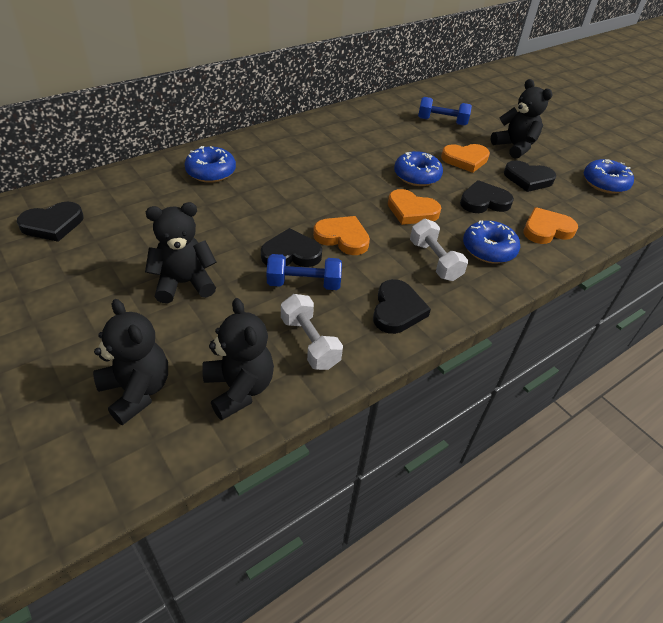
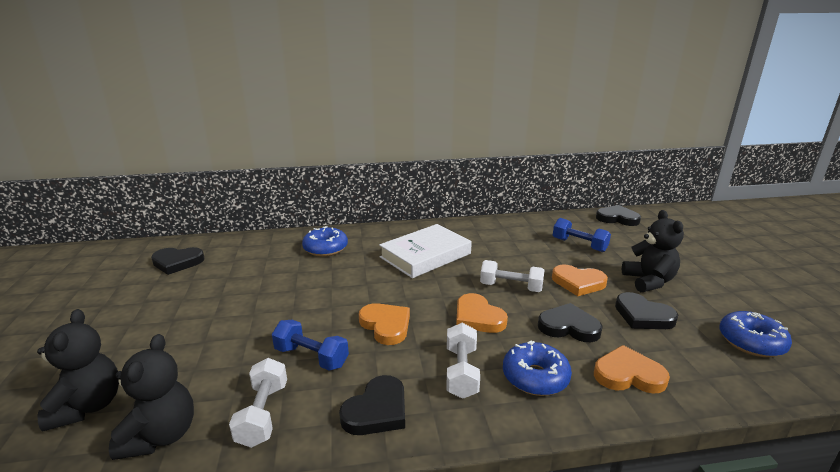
camera: 30 degrees right, 20 degrees down
black teddy bear [145,202,216,303] -> none
black heart [261,228,322,267] -> black heart moved to [596,205,641,226]
blue donut [394,151,443,186] -> white dumbbell [480,260,545,292]
none -> white book [379,224,472,278]

